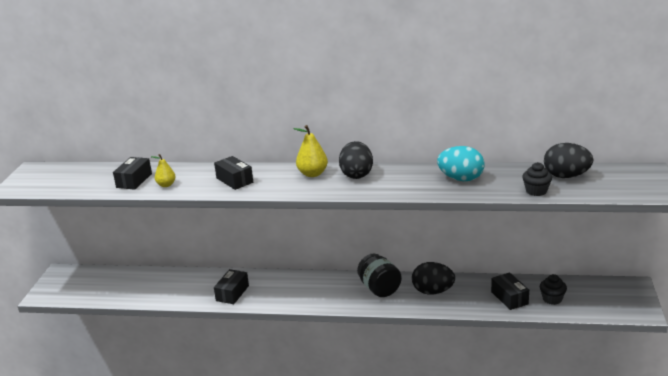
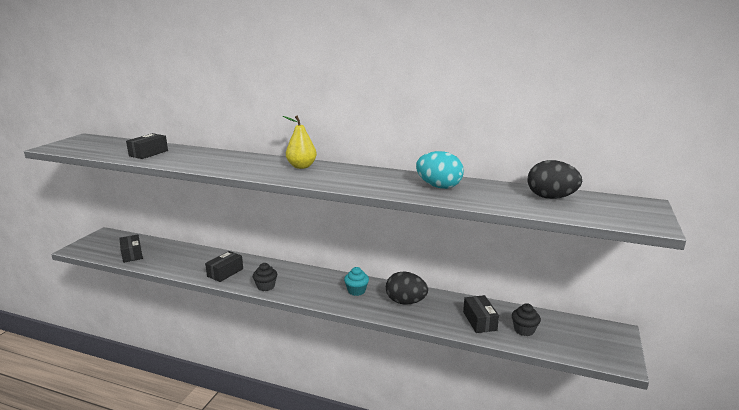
camera: 10 degrees right, 5 degrees down
yellow pear [151,154,176,187] -> none
black box [214,156,253,190] -> black box moved to [119,234,143,263]
black egg [339,141,373,179] -> none
black jar [357,254,402,297] -> turquoise cupcake [344,267,369,296]
black cupcake [522,162,552,196] -> black cupcake moved to [253,263,277,291]

